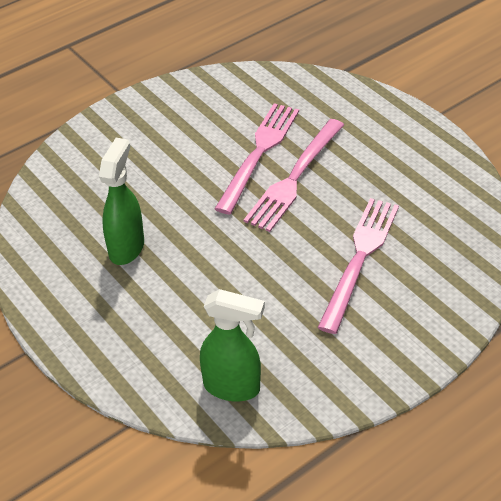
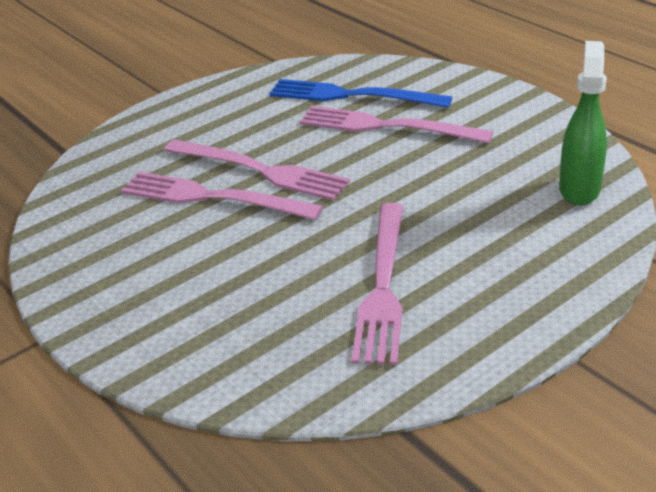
camera: 90 degrees left, 10 degrees down
green spray bottle [99,138,144,265] -> pink fork [352,203,403,365]
none -> blue fork [269,79,452,108]

